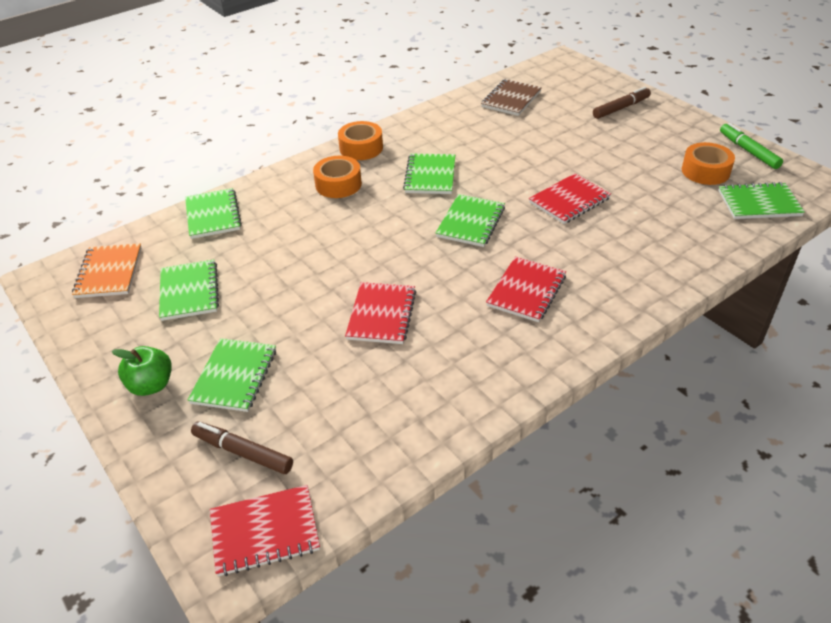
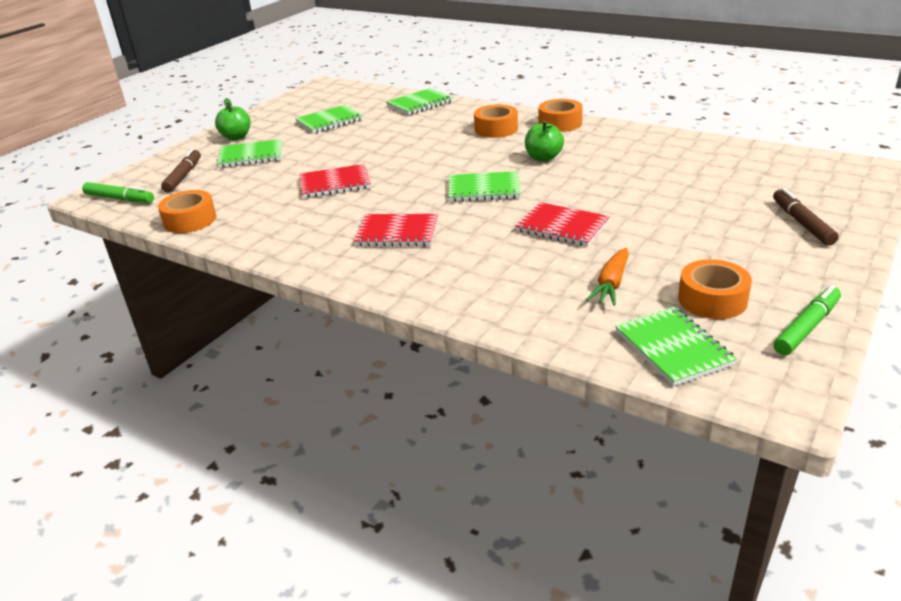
camera: 70 degrees right, 10 degrees down
orange notebook [72,243,141,298] -> none
red notebook [210,485,320,576] -> green marker [82,182,154,203]
green notebook [403,153,455,194] -> green apple [525,120,564,162]
brown notebook [481,79,542,116] -> none
brown marker [593,87,651,119] -> brown marker turned 135 degrees counterclockwise [773,188,839,246]
none -> orange tape [158,190,216,233]
none -> orange carrot [586,248,629,306]

